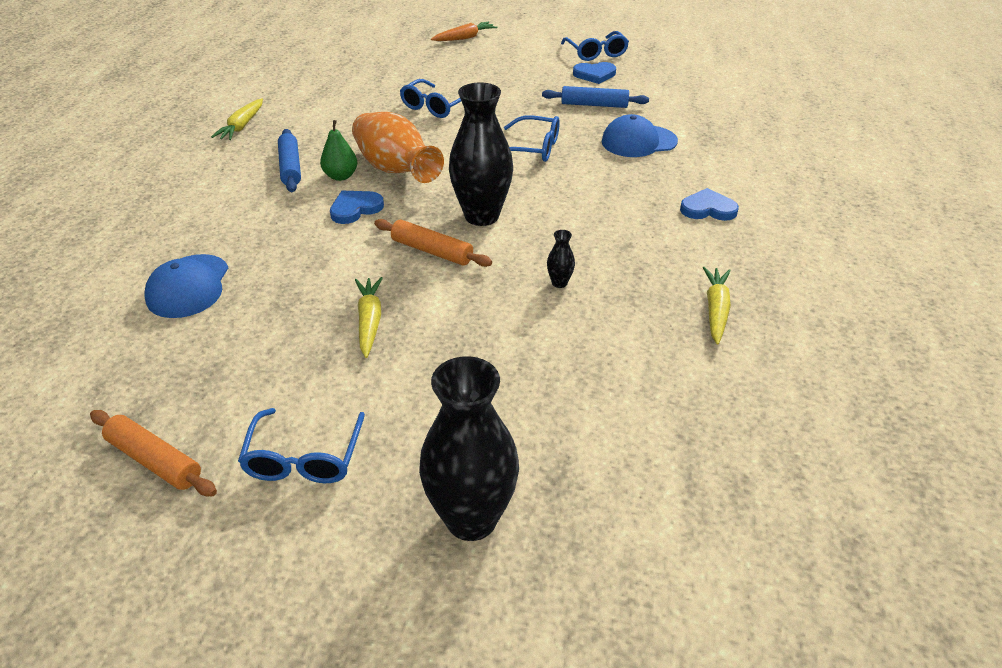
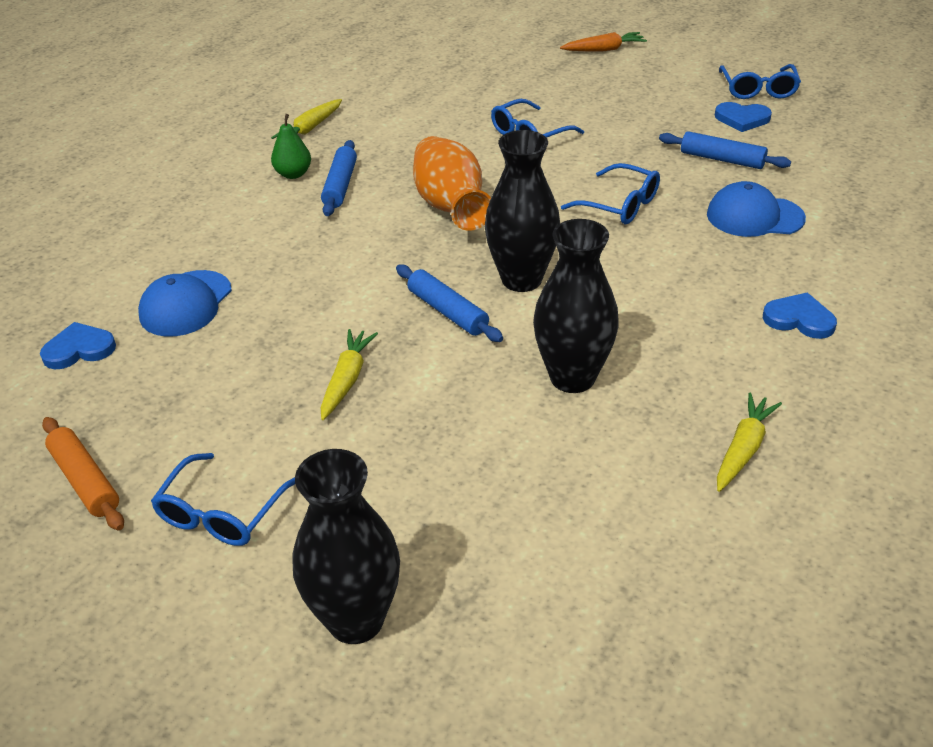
camera: 20 degrees right, 0 degrees up
green pear [320,120,357,181] -> green pear moved to [271,114,311,179]
blue heart [330,191,384,224] -> blue heart moved to [40,322,116,369]
orange rolling pin [374,219,492,267] -> blue rolling pin [396,265,503,342]
black vase [547,230,575,288] -> black vase [533,219,619,393], size x2.48

